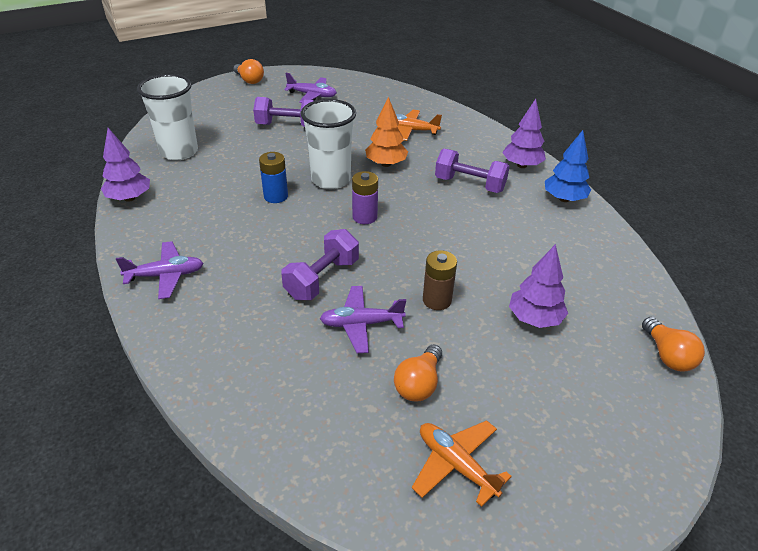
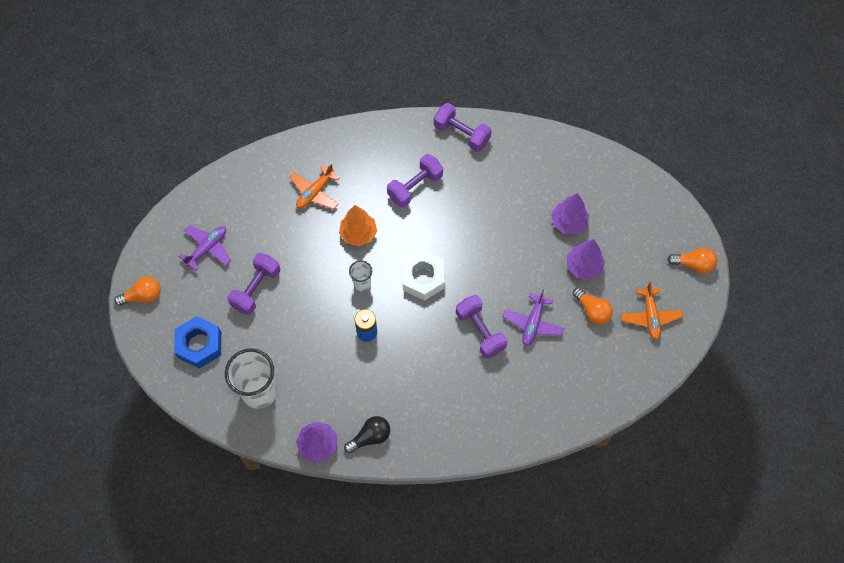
camera: 65 degrees left, 25 degrees up
purple plane [116,241,203,299] -> none
white cup [301,99,356,189] -> white cup [349,260,372,291], size x0.51
purple battery [352,171,378,224] -> white nut [401,250,445,301]
orange plane [412,420,512,507] -> orange plane turned 75 degrees counterclockwise [621,282,683,341]
brown battery [423,250,457,310] -> none
purple tree [502,99,546,168] -> purple tree moved to [567,239,605,280]
blue tree [545,130,591,202] -> purple dumbbell [434,103,492,152]
orange light bulb [642,317,705,371] -> orange light bulb moved to [667,248,717,273]
none -> blue nut [174,316,221,368]
none -> black light bulb [344,416,390,453]

